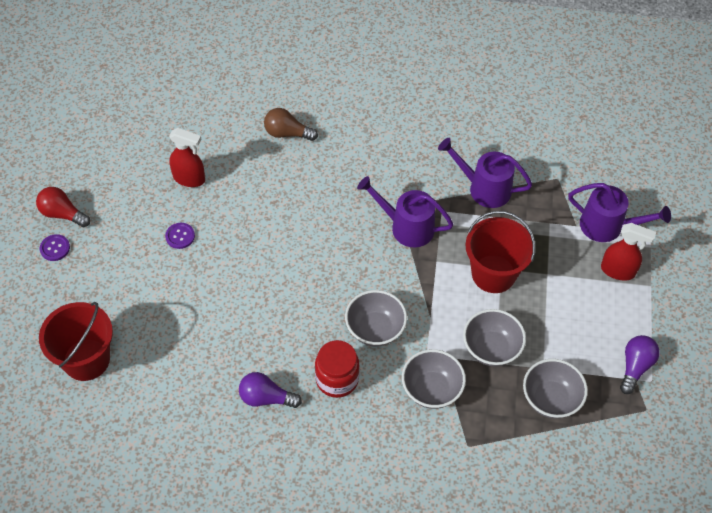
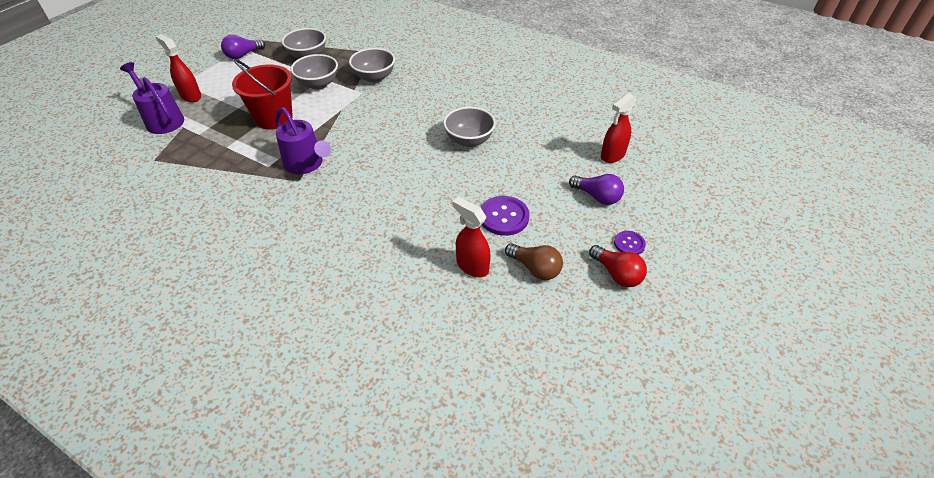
camera: 155 degrees left, 10 degrees down
red bucket [39,302,113,381] -> red spray bottle [601,93,637,163]
purple button [165,223,195,249] -> purple button [481,196,529,236], size x1.71
purple light bulb [239,372,302,408] -> purple light bulb moved to [569,174,624,205]
brown light bulb [264,108,318,141] -> brown light bulb moved to [505,243,563,280]
red jar [315,340,360,398] -> none
grey bowl [345,290,407,347] -> grey bowl moved to [443,107,496,147]
purple watering can [438,138,532,208] -> none

